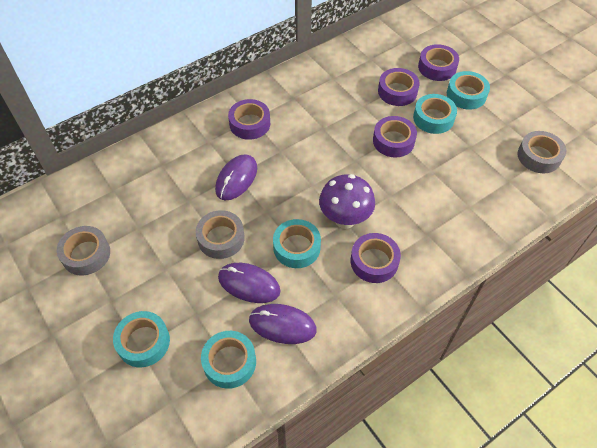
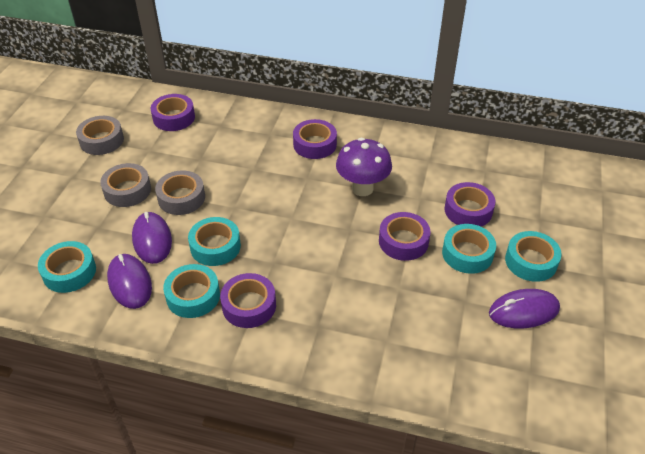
camera: 50 degrees right, 10 degrees down
turquoise tape [113,311,170,367] -> turquoise tape moved to [163,264,220,318]
purple mouse [215,154,257,201] -> purple mouse moved to [489,289,560,329]
purple mushroom [319,174,375,229] -> purple mushroom moved to [336,138,392,196]
purple tape [418,44,459,81] -> purple tape moved to [151,94,195,131]
grey tape [517,131,566,173] -> grey tape moved to [100,163,151,207]

